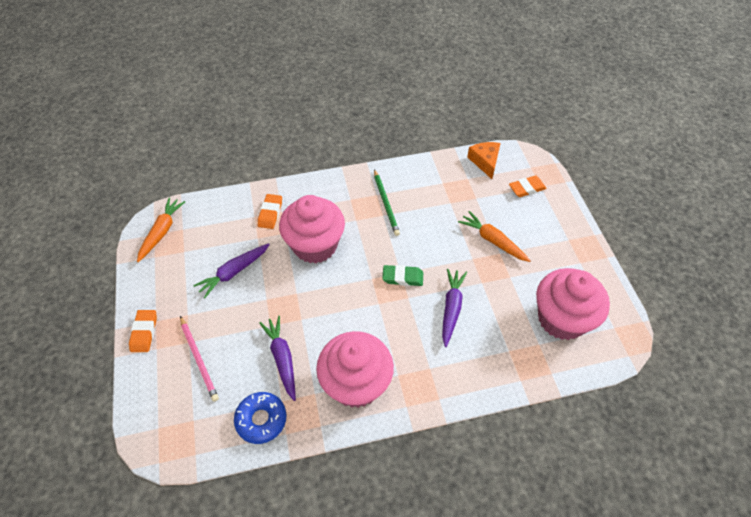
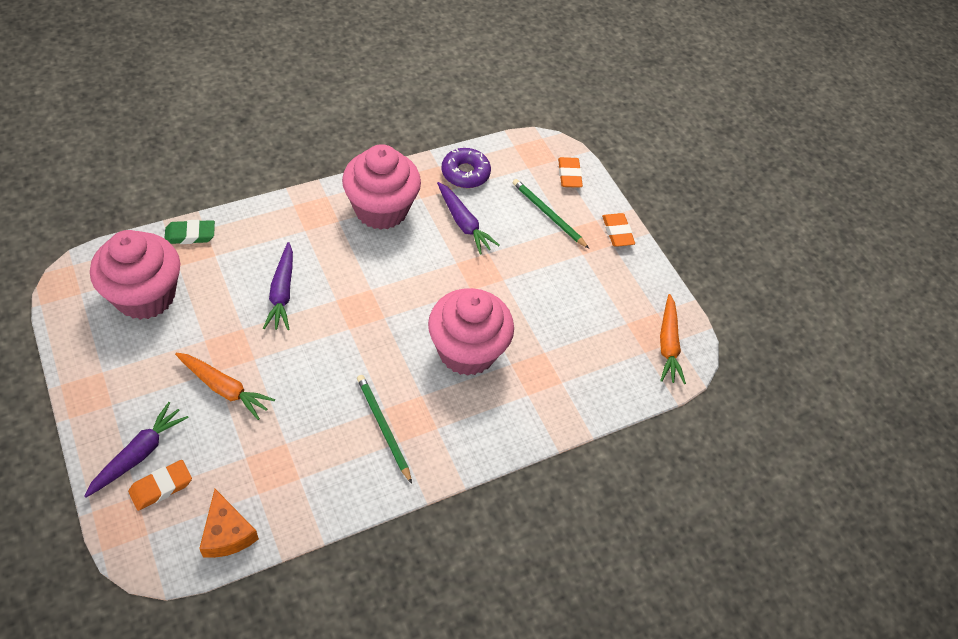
camera: 160 degrees right, 0 degrees up
pink pencil [180,316,219,402] -> green pencil [513,179,589,248]
purple carrot [193,243,270,298] -> purple carrot moved to [84,402,189,497]
blue donut [234,392,287,444] -> purple donut [441,148,491,188]
orange eraser [258,194,282,229] -> orange eraser moved to [558,157,583,188]
green eraser [382,265,423,286] -> green eraser moved to [164,220,215,244]

